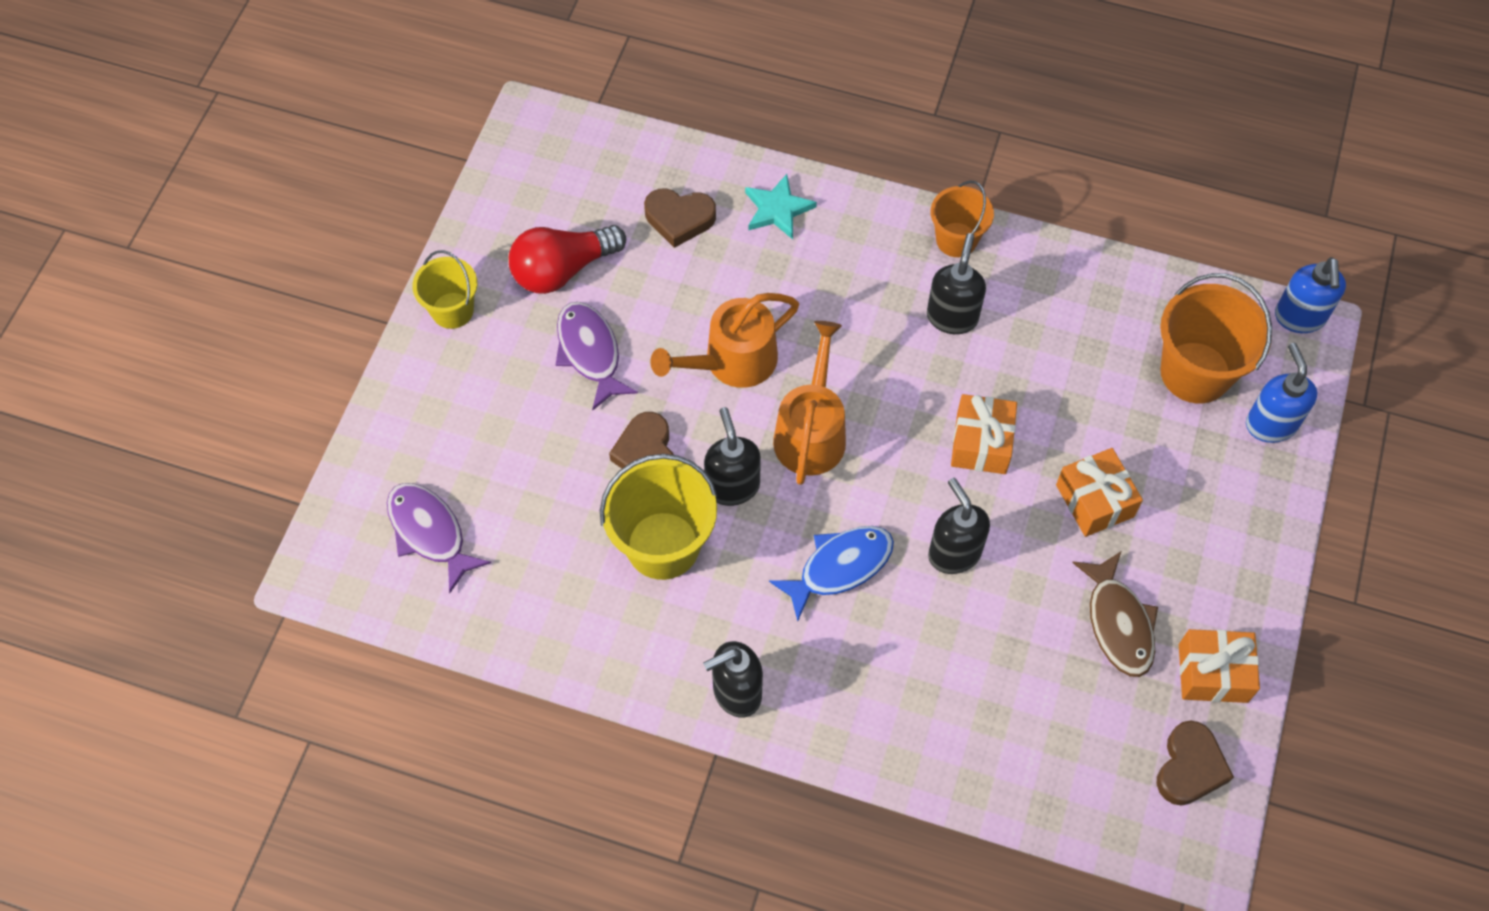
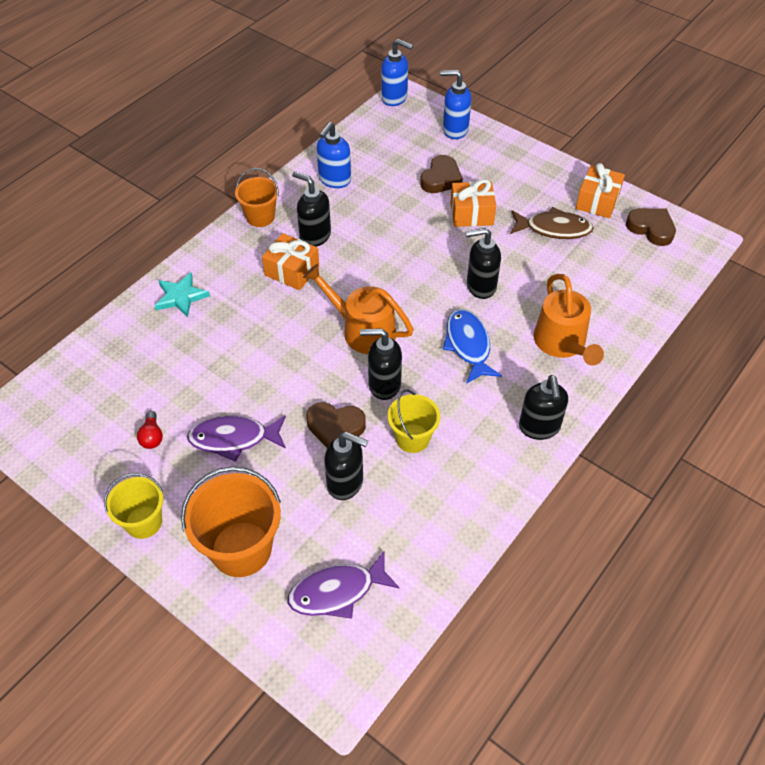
camera: 70 degrees left, 10 degrees down
red light bulb [509,225,626,294] -> red light bulb [137,411,163,449], size x0.46
yellow bucket [600,454,717,580] -> yellow bucket [387,390,440,453], size x0.61
brown heart [644,188,716,248] -> brown heart moved to [420,155,463,193]
orange watering can [650,293,799,388] -> orange watering can moved to [534,274,604,366]
orange gift [951,394,1017,474] -> orange gift moved to [262,233,319,290]
orange bucket [1160,273,1272,403] -> orange bucket moved to [181,467,281,577]
none -> blue soap dispenser [317,122,351,188]
none -> black soap dispenser [324,432,368,500]

